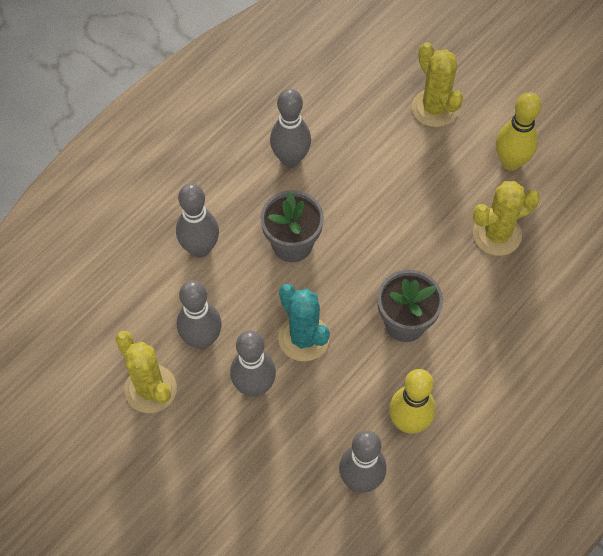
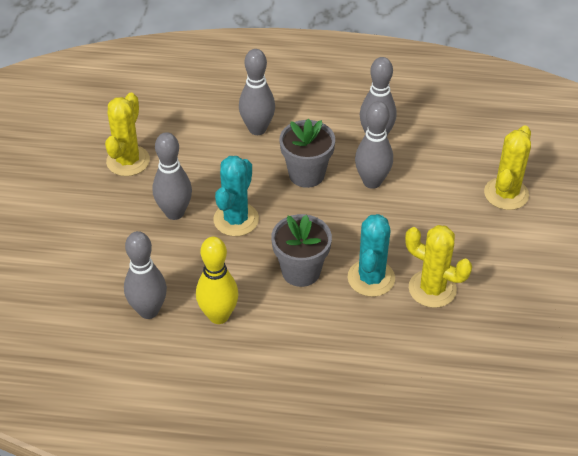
camera: 55 degrees right, 15 degrees down
grey bowling pin [177,280,222,349] -> grey bowling pin moved to [355,101,393,189]
yellow bowling pin [496,92,541,171] -> none
none -> turquoise cactus [348,214,395,297]

